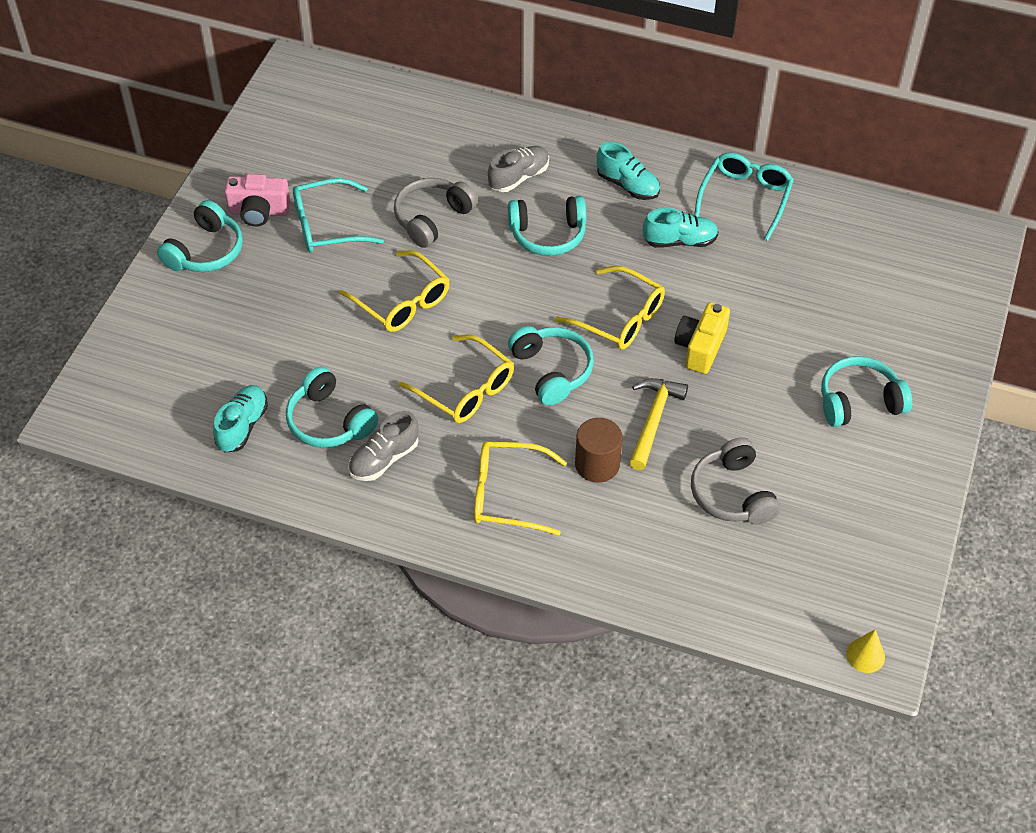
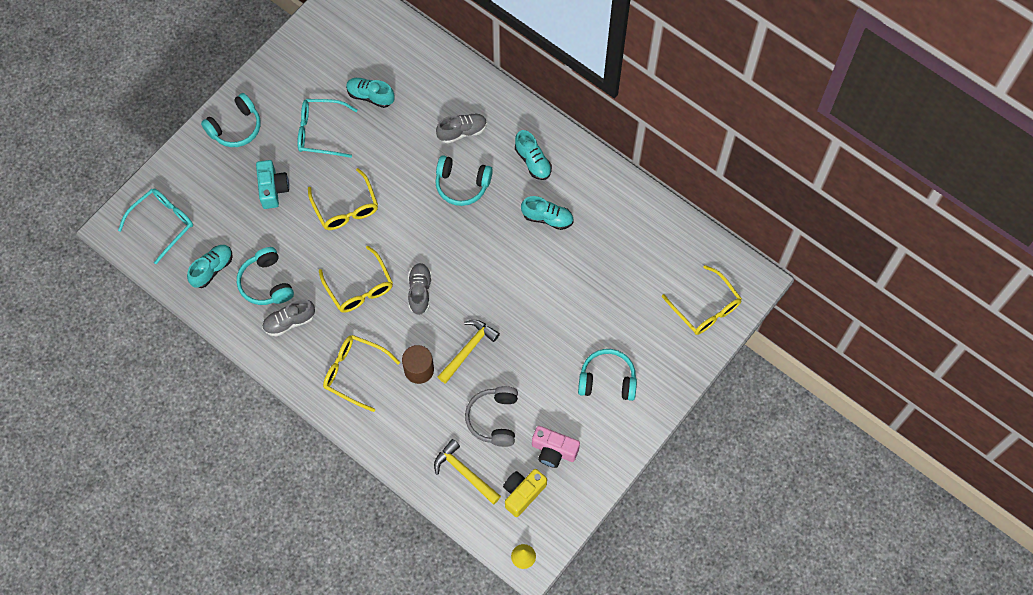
camera: 20 degrees right, 15 degrees up
pink camera [225,174,290,227] -> pink camera moved to [532,426,580,468]
grey headphones [394,178,478,248] -> none
turquoise headphones [508,326,594,405] -> grey shoe [408,263,432,315]
yellow glasses [555,266,665,350] -> yellow glasses moved to [662,265,742,335]
yellow camera [674,302,730,374] -> yellow camera moved to [503,469,547,517]
turquoise glasses [694,152,794,241] -> turquoise glasses moved to [118,189,193,264]
none -> turquoise camera [256,160,289,209]
none -> turquoise shoe [346,78,395,108]
none -> yellow hammer [434,439,501,505]

